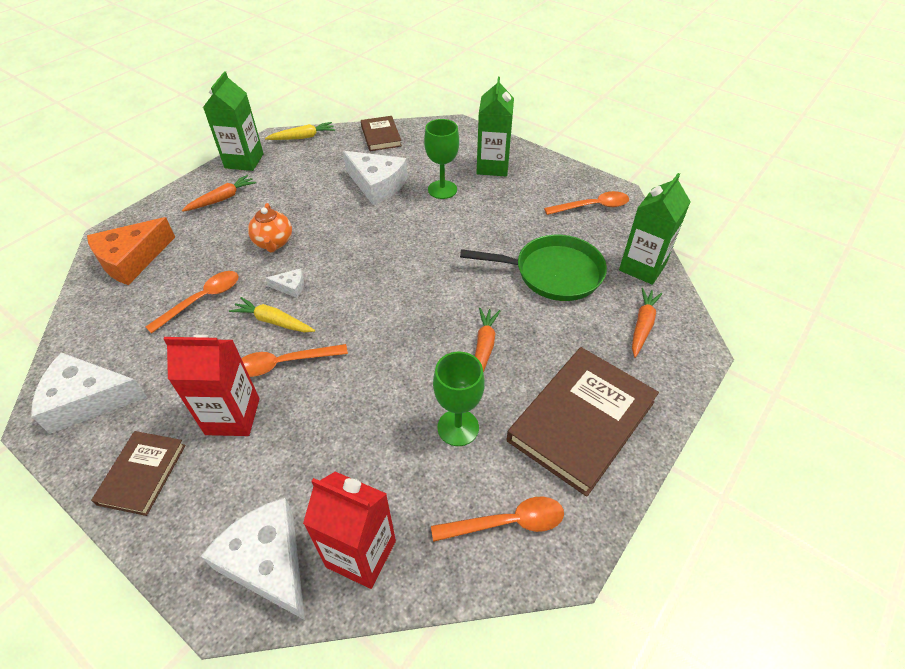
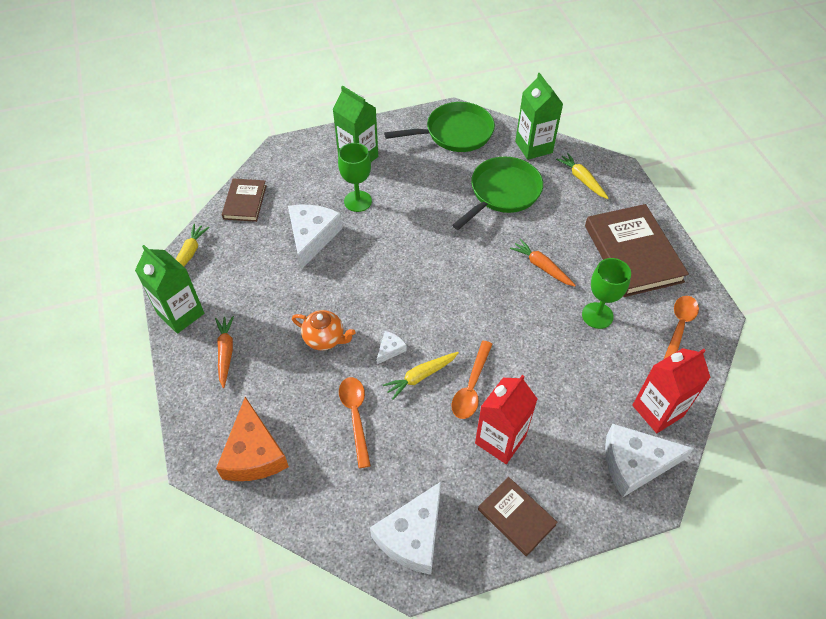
camera: 55 degrees left, 5 degrees up
white cheese [343,151,408,205] -> white cheese turned 60 degrees counterclockwise [288,205,342,270]
brown book [361,116,402,151] -> brown book turned 75 degrees clockwise [222,179,267,222]
orange spoon [544,191,629,215] -> green pan [384,102,495,152]
orange carrot [632,288,662,358] -> yellow carrot [556,153,608,199]

